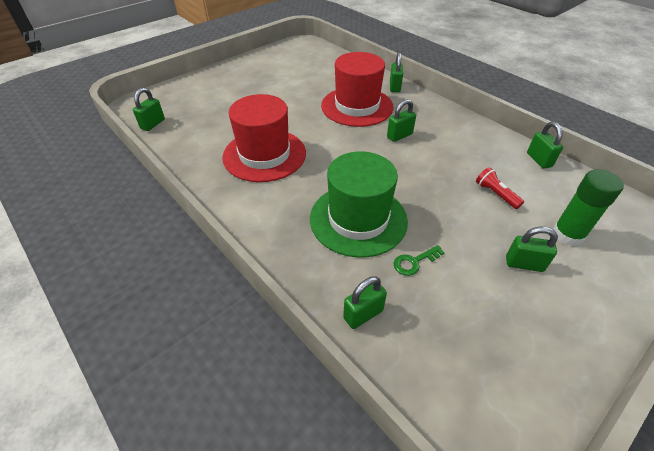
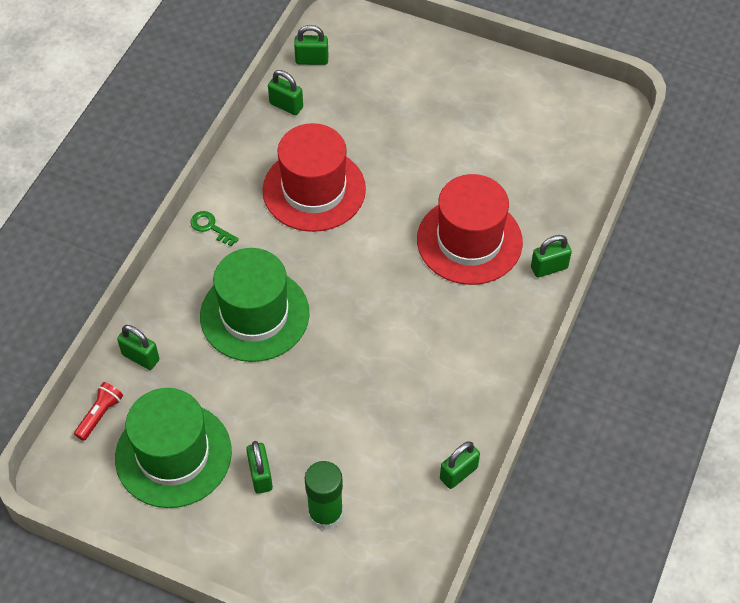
camera: 65 degrees right, 10 degrees up
green padlock [387,99,416,142] -> green padlock moved to [268,70,303,115]
green key [393,245,445,276] -> green key moved to [190,211,239,246]
red flashlight [476,167,524,209] -> red flashlight moved to [74,382,123,441]
none -> green hat [115,388,232,508]

